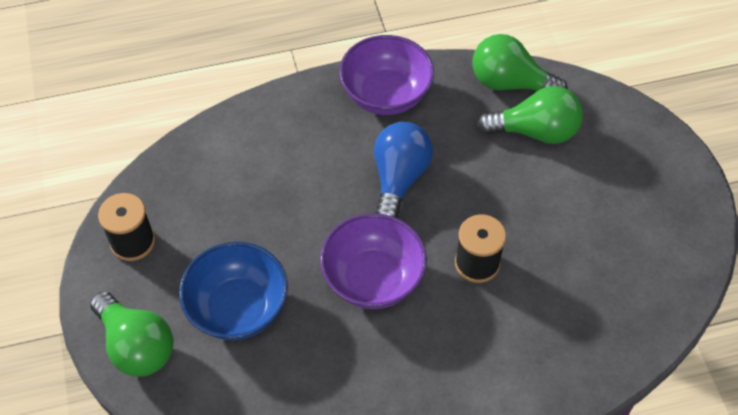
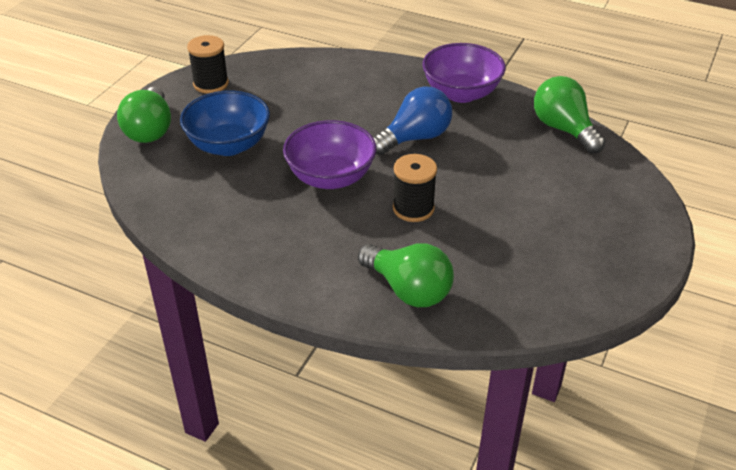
camera: 40 degrees right, 15 degrees down
green light bulb [478,86,583,144] -> green light bulb moved to [358,243,454,307]

